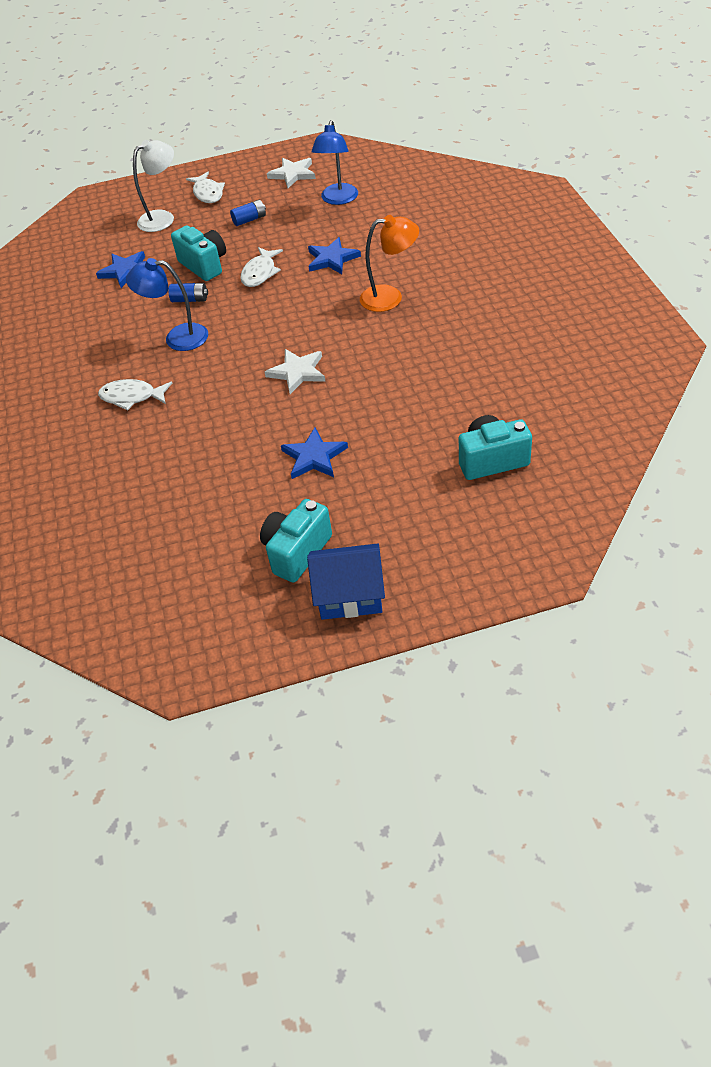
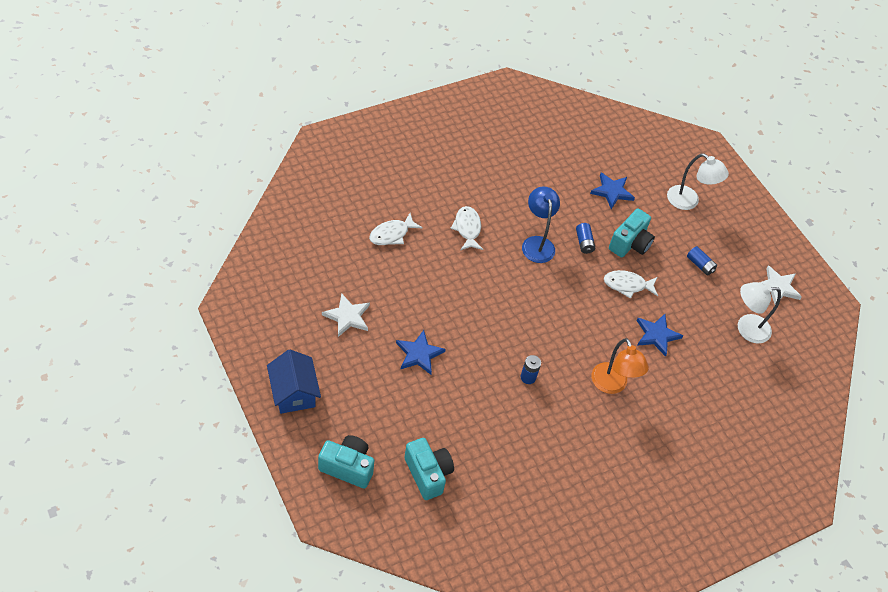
camera: 65 degrees right, 5 degrees up
white fish [186,172,225,203] -> white fish moved to [369,213,423,245]
turquoise camera [260,499,332,583] -> turquoise camera moved to [318,435,375,488]
white star [265,349,326,394] -> white star moved to [322,293,370,337]
blue lamp [312,120,358,205] -> white lamp [738,282,781,344]
none -> blue battery [521,355,541,384]

